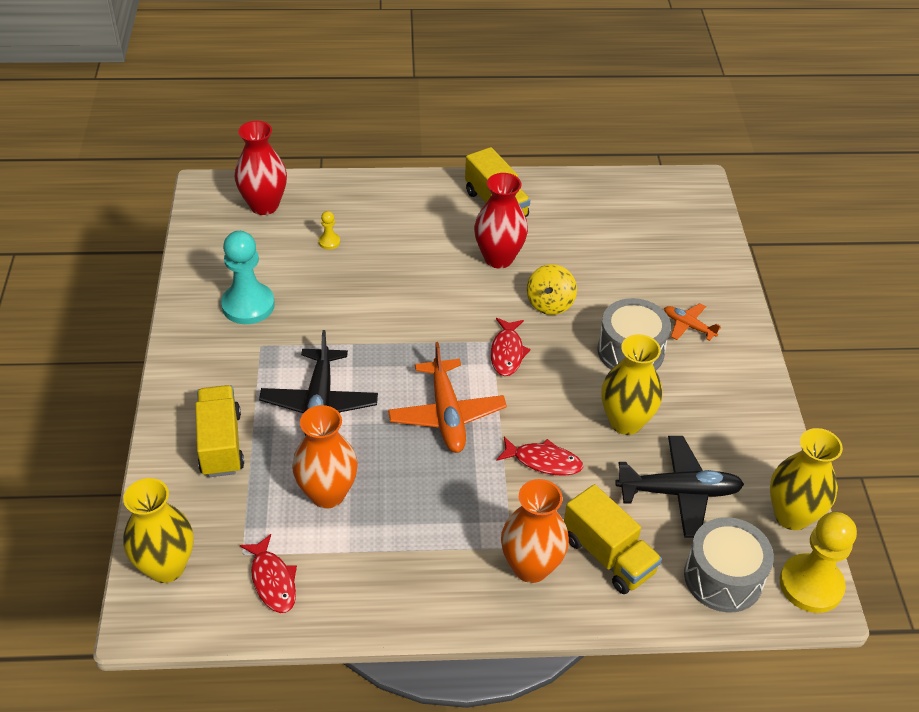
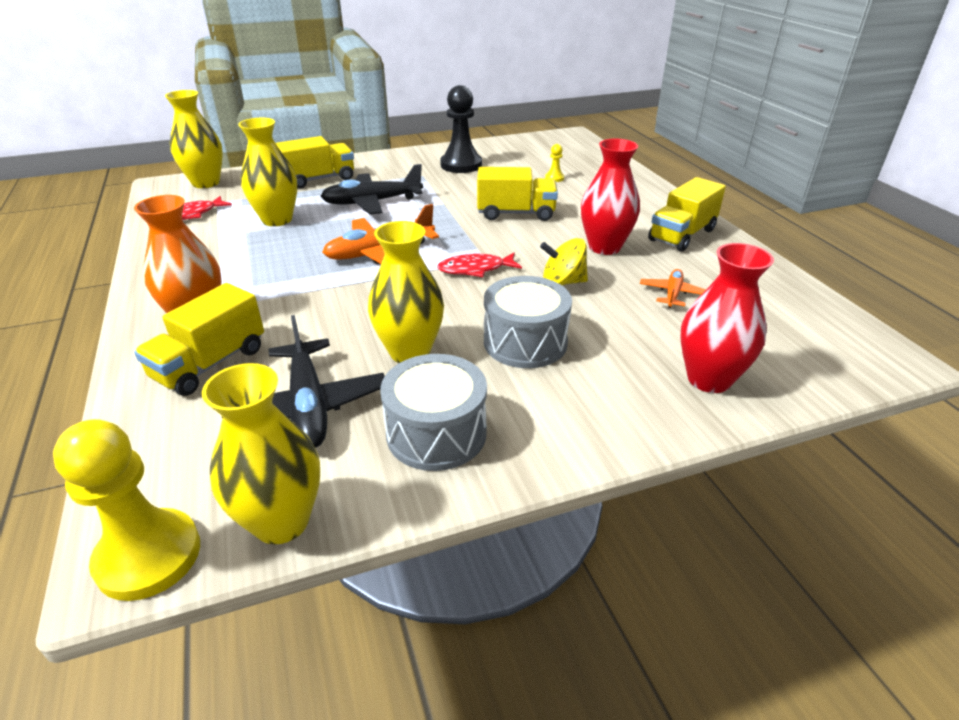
camera: 75 degrees right, 10 degrees down
turquoise pawn [221,231,275,324] -> black pawn [440,85,482,173]
red vase [235,121,287,215] -> red vase moved to [680,243,774,393]
orange vase [292,405,358,509] -> yellow vase [238,118,297,226]
red fish [496,437,583,476] -> none
orange plane [664,303,721,341] -> orange plane moved to [640,269,706,308]
grey drum [684,517,774,612] -> grey drum moved to [381,354,487,471]
none -> yellow truck [477,167,558,221]

